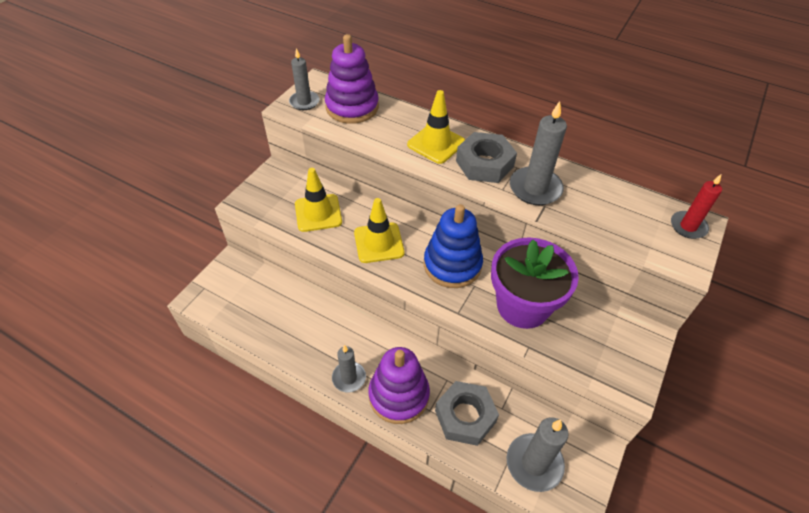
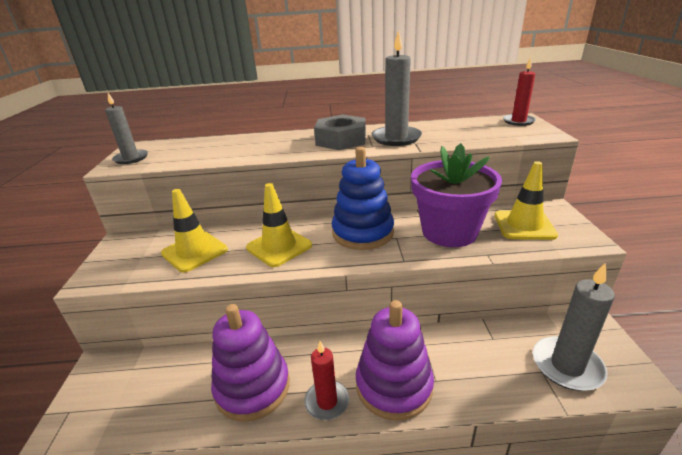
camera: 30 degrees left, 20 degrees down
purple stacking toy [325,34,379,124] -> purple stacking toy moved to [211,304,290,422]
grey candle [332,345,366,392] -> red candle [304,341,349,420]
yellow traffic cone [407,90,465,164] -> yellow traffic cone moved to [494,161,558,240]
grey nut [435,381,499,446] -> none

